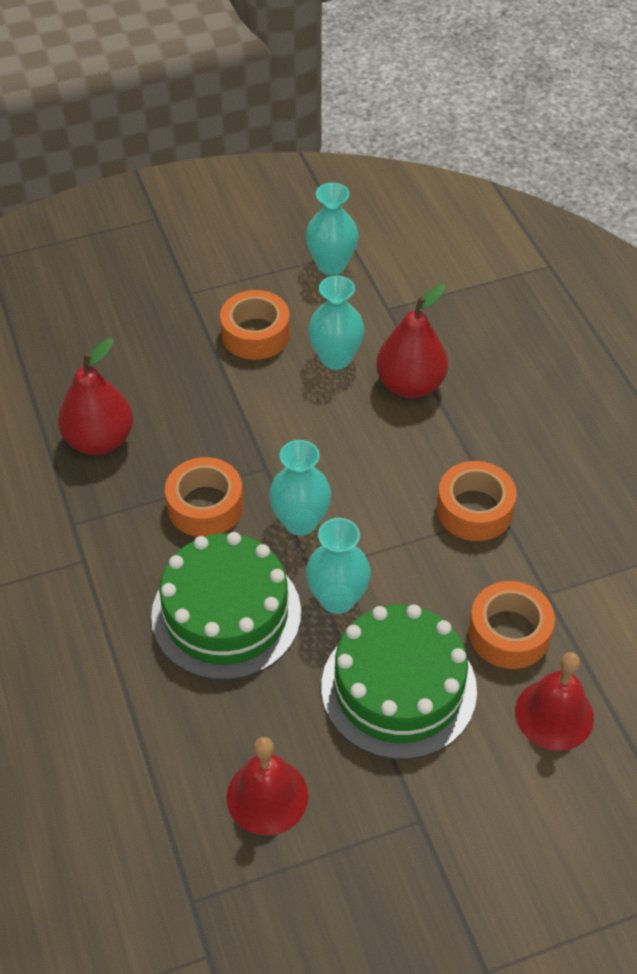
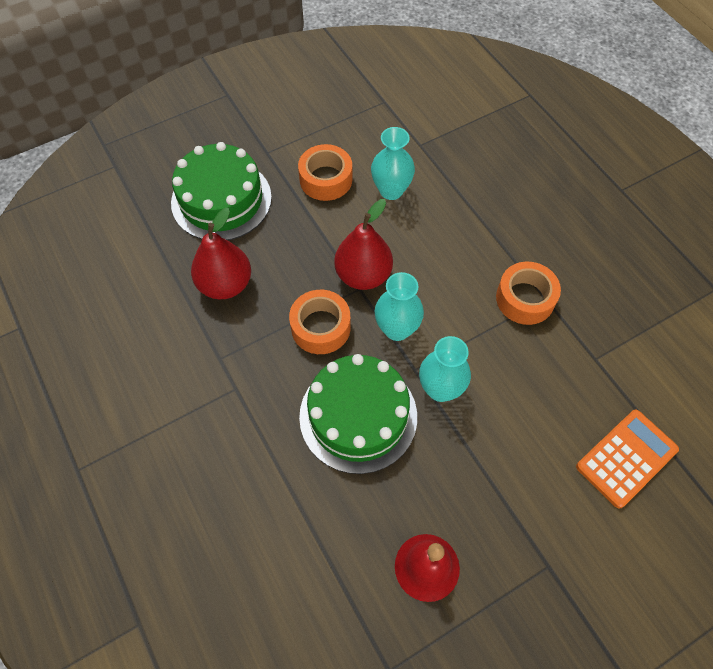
camera: 10 degrees left, 10 degrees up
turquoise vase [306,183,359,275] -> none
green cake [322,604,477,760] -> green cake moved to [171,142,272,240]
red pear [376,284,448,398] -> red pear moved to [334,199,393,290]
orange tape [469,581,555,669] -> none
red bell [515,652,594,751] -> orange calculator [576,410,679,508]

